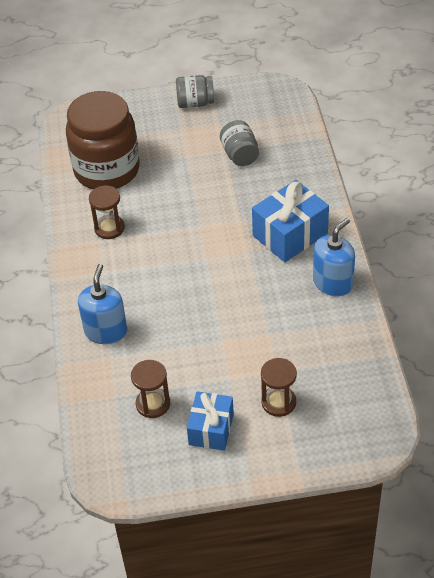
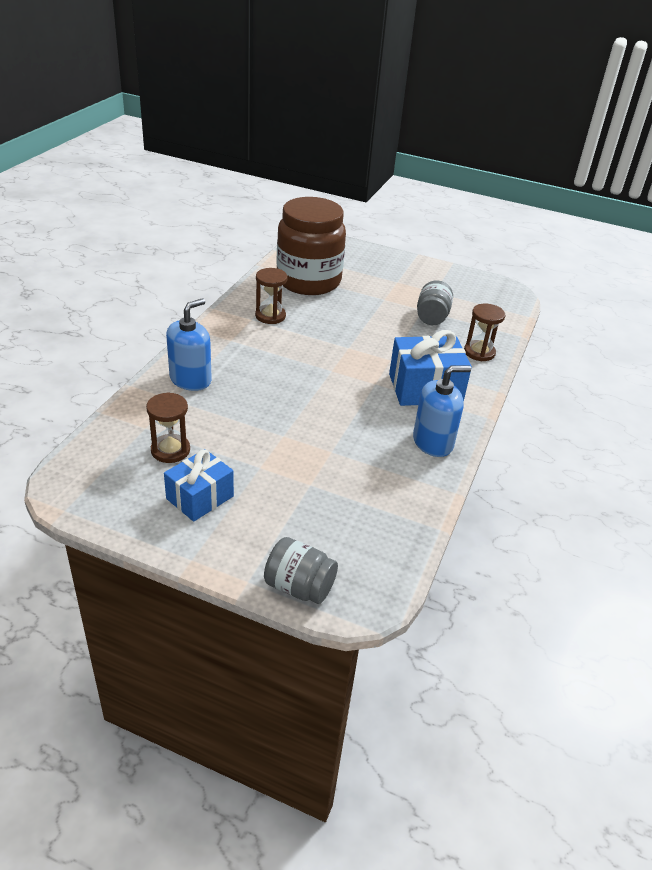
camera: 25 degrees right, 10 degrees down
grey jar [176,75,214,108] -> grey jar moved to [264,537,338,604]
brown hourglass [261,358,297,417] -> brown hourglass moved to [464,304,505,361]

